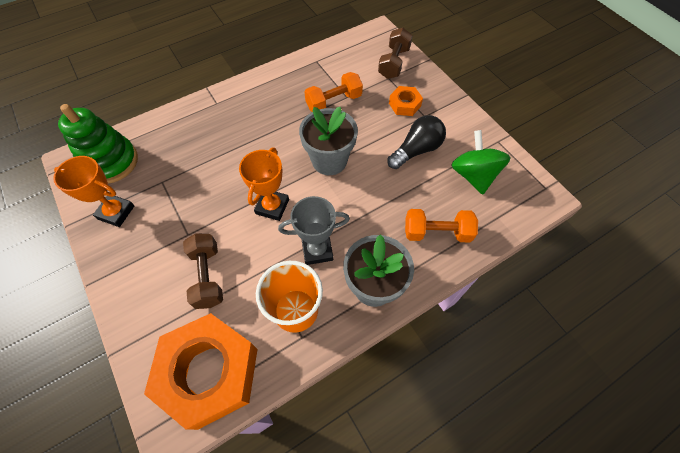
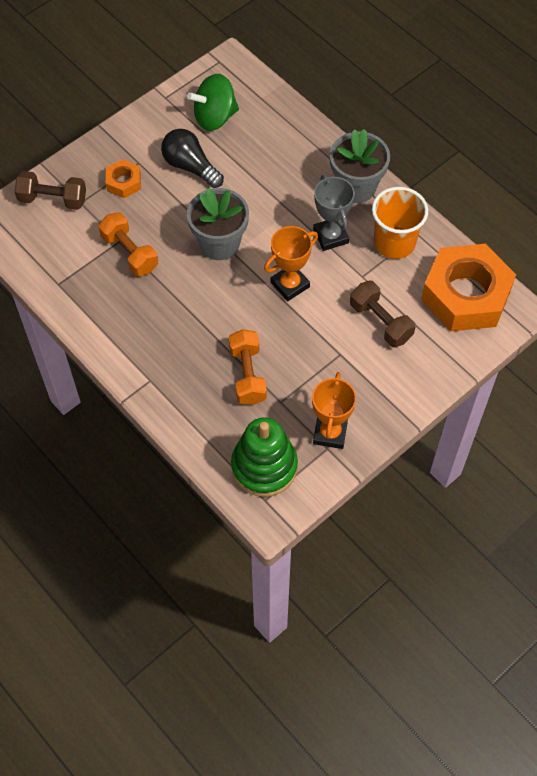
camera: 100 degrees left, 0 degrees up
brown dumbbell [183,233,223,309] -> brown dumbbell turned 75 degrees clockwise [350,281,416,348]
orange trophy [239,148,289,221] -> orange trophy turned 45 degrees counterclockwise [264,226,318,301]
orange dumbbell [405,209,478,243] -> orange dumbbell moved to [229,329,267,405]

